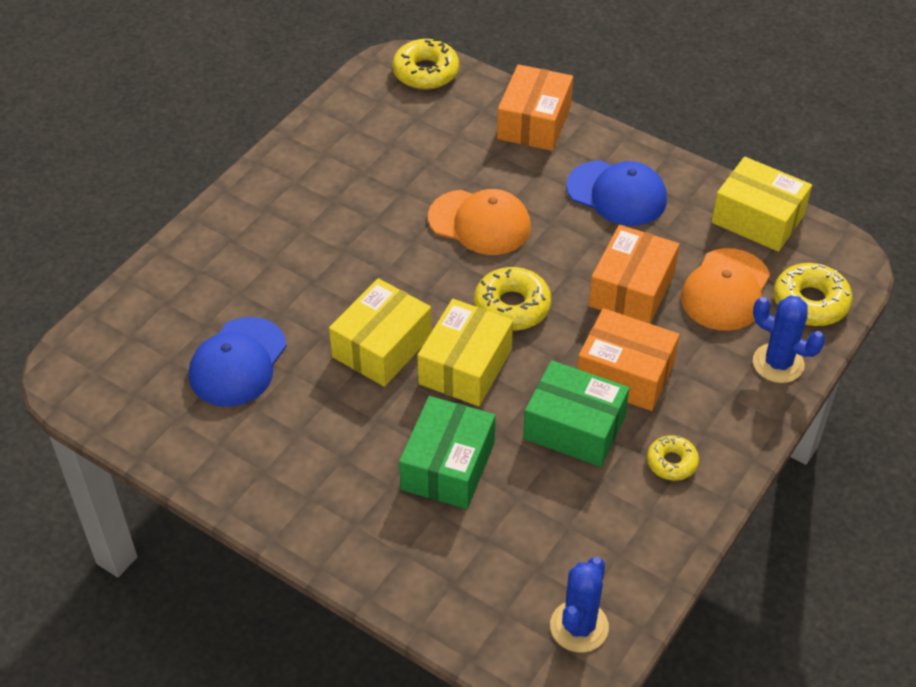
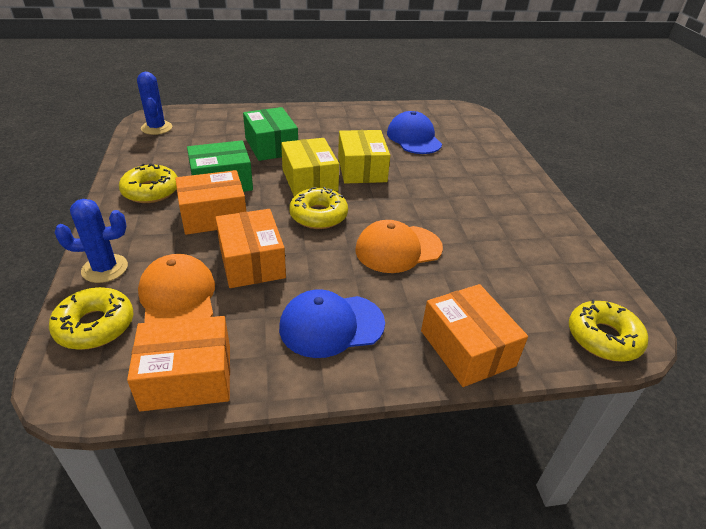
camera: 135 degrees right, 10 degrees down
yellow donut [647,435,699,481] -> yellow donut [119,164,178,203], size x1.63
yellow box [711,157,812,252] -> orange box [127,316,230,412]

